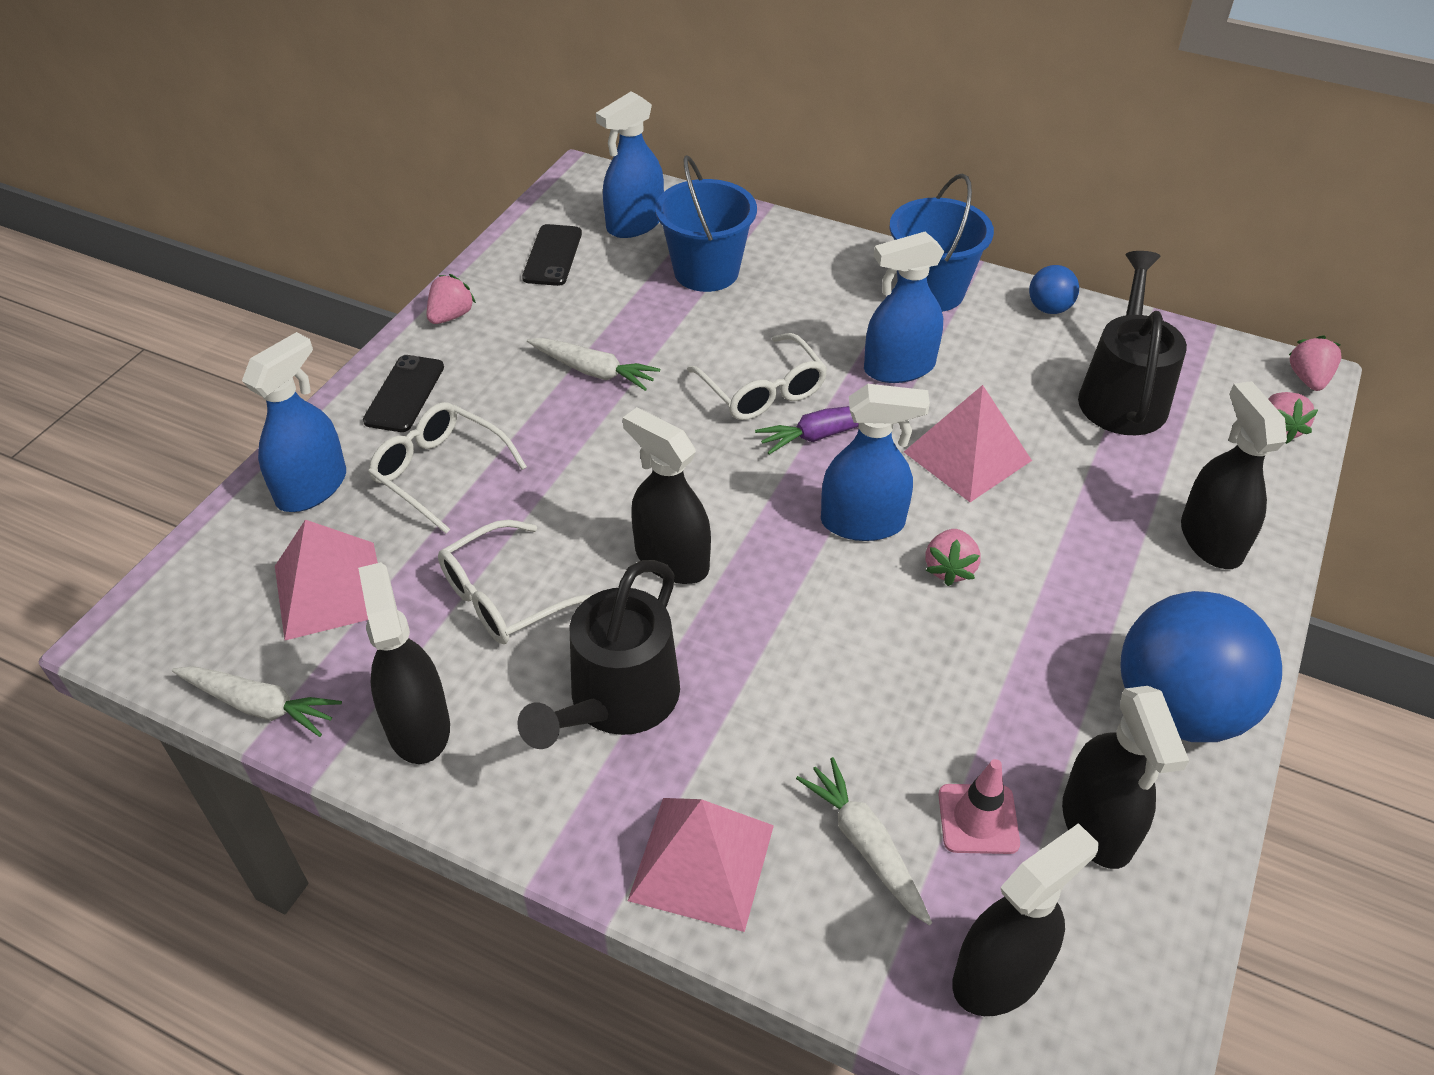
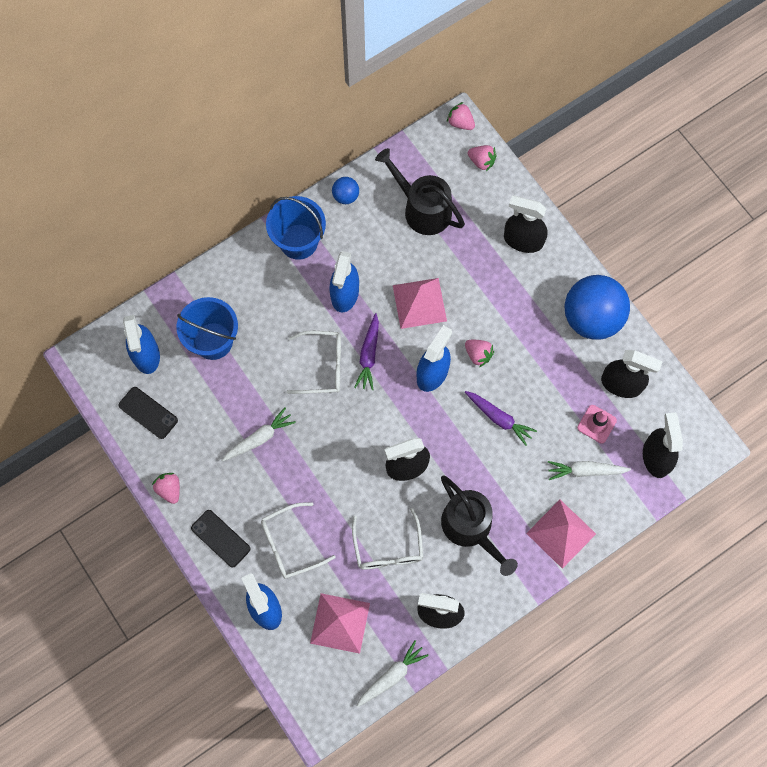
camera: 60 degrees left, 25 degrees up
none -> purple carrot [465,391,537,446]

